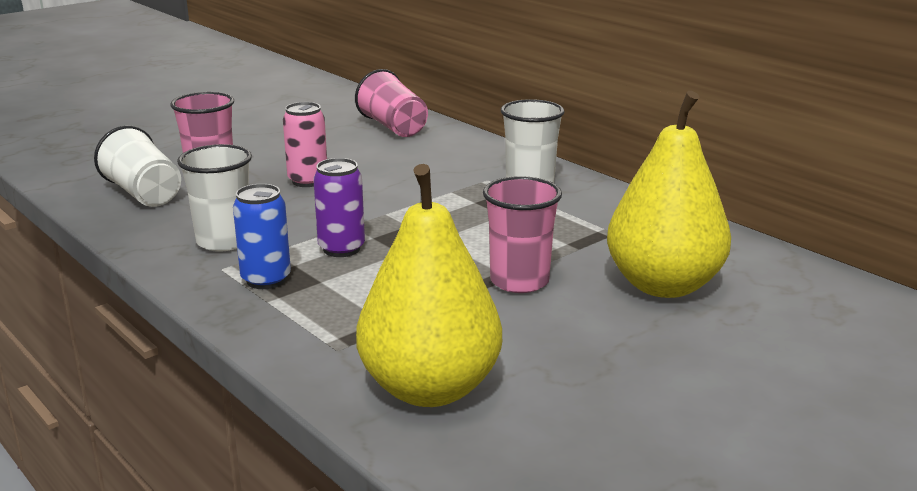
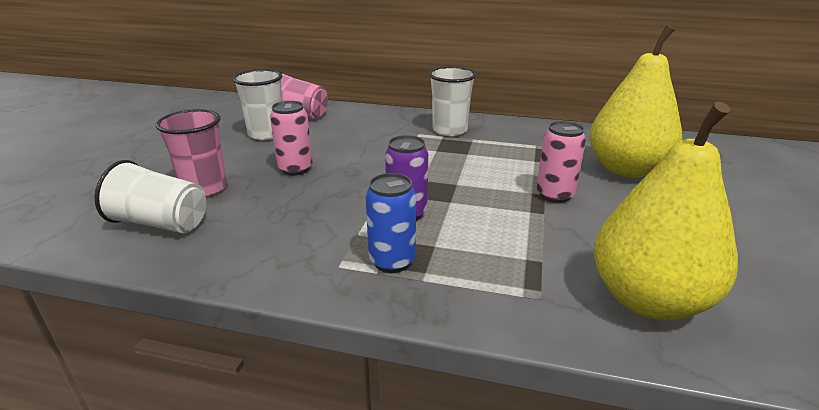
camera: 35 degrees left, 5 degrees up
white cup [177,144,252,252] -> white cup moved to [233,69,282,140]
pink cup [483,176,562,293] -> pink can [537,121,586,203]

